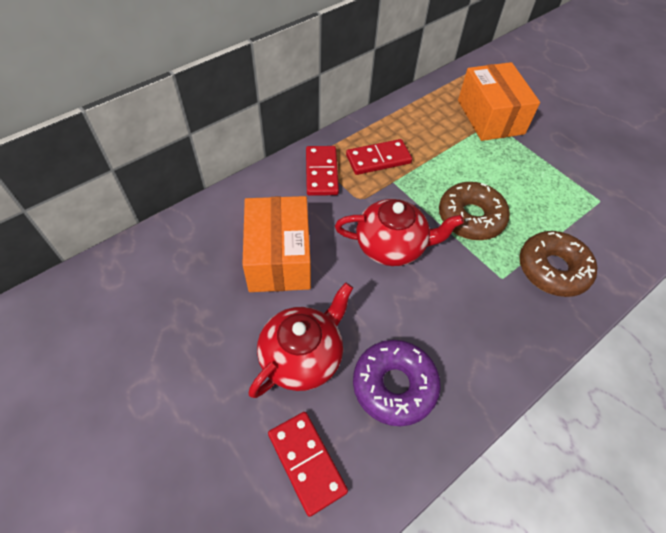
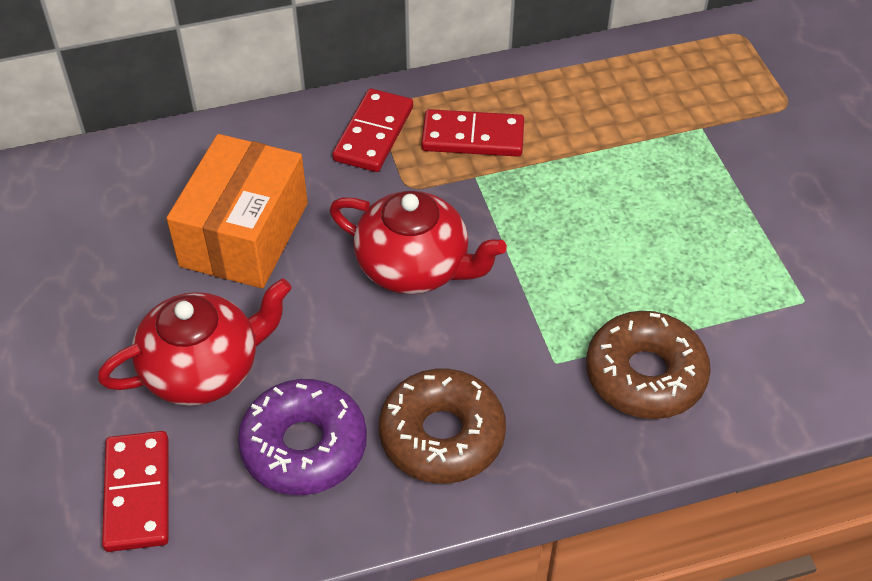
camera: 25 degrees right, 5 degrees down
brown donut [439,182,510,240] -> brown donut moved to [379,369,506,484]
orange box [458,62,540,141] -> none

